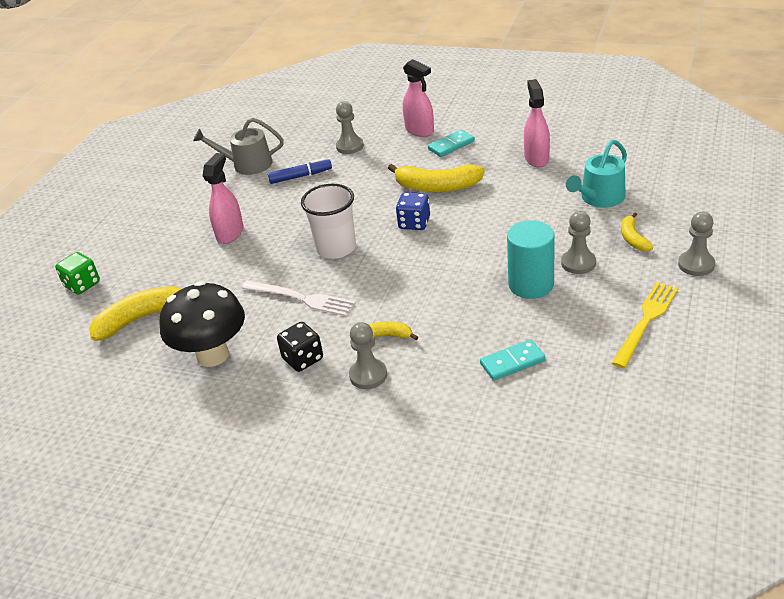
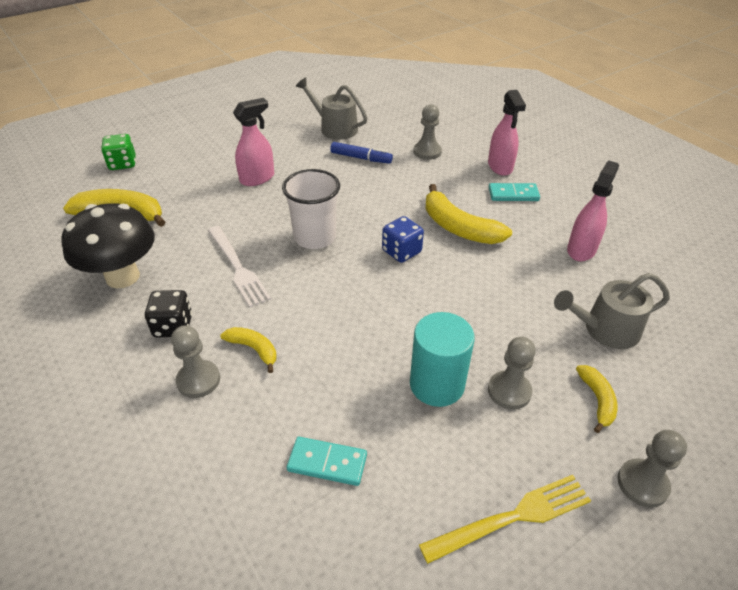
camera: 30 degrees right, 5 degrees up
turquoise watering can [566,140,627,208] -> grey watering can [554,273,670,349]
yellow banana [621,212,653,251] -> yellow banana turned 150 degrees clockwise [576,365,617,433]

